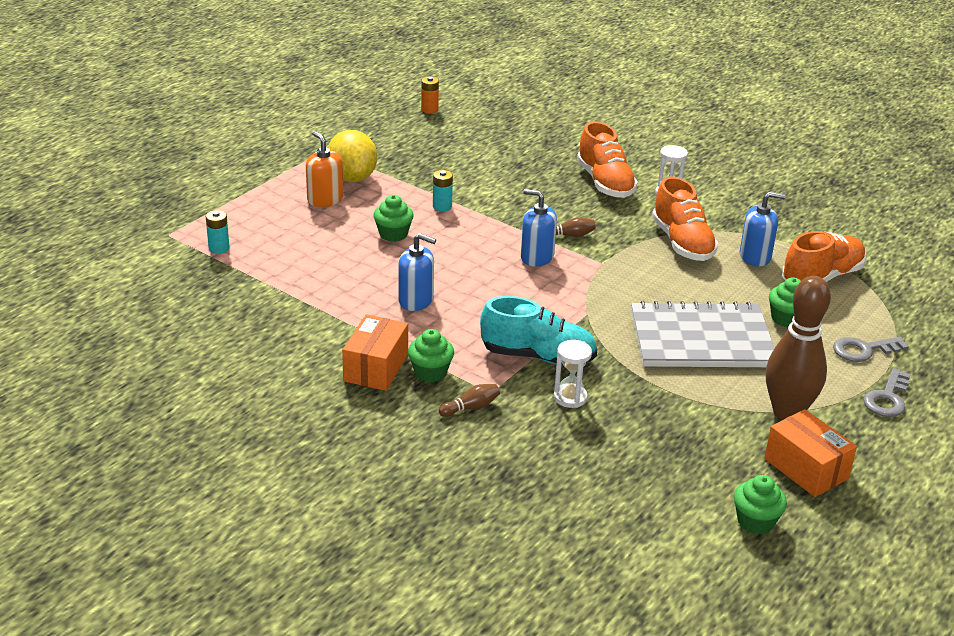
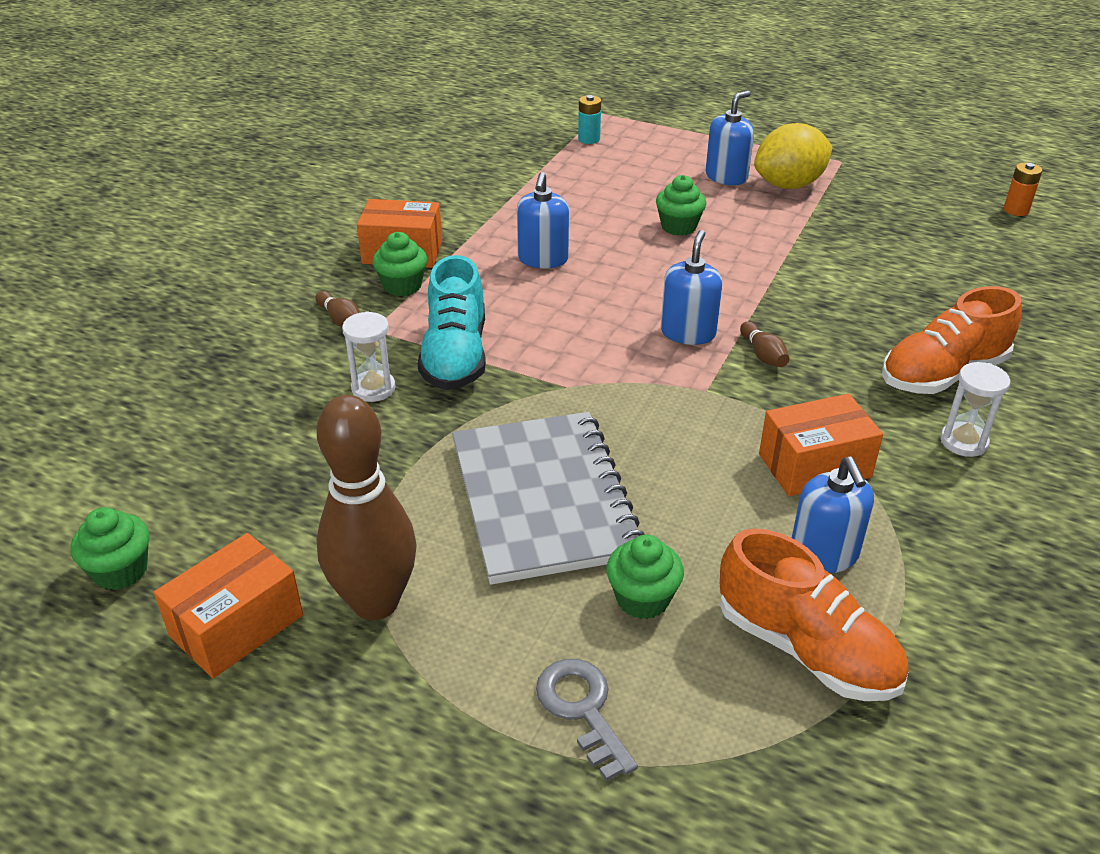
camera: 80 degrees right, 5 degrees up
orange soap dispenser [306,131,343,207] -> blue soap dispenser [706,91,754,185]
turquoise battery [433,170,453,211] -> none
orange shoe [652,177,718,261] -> orange box [759,394,883,496]
grey key [863,368,911,417] -> none

